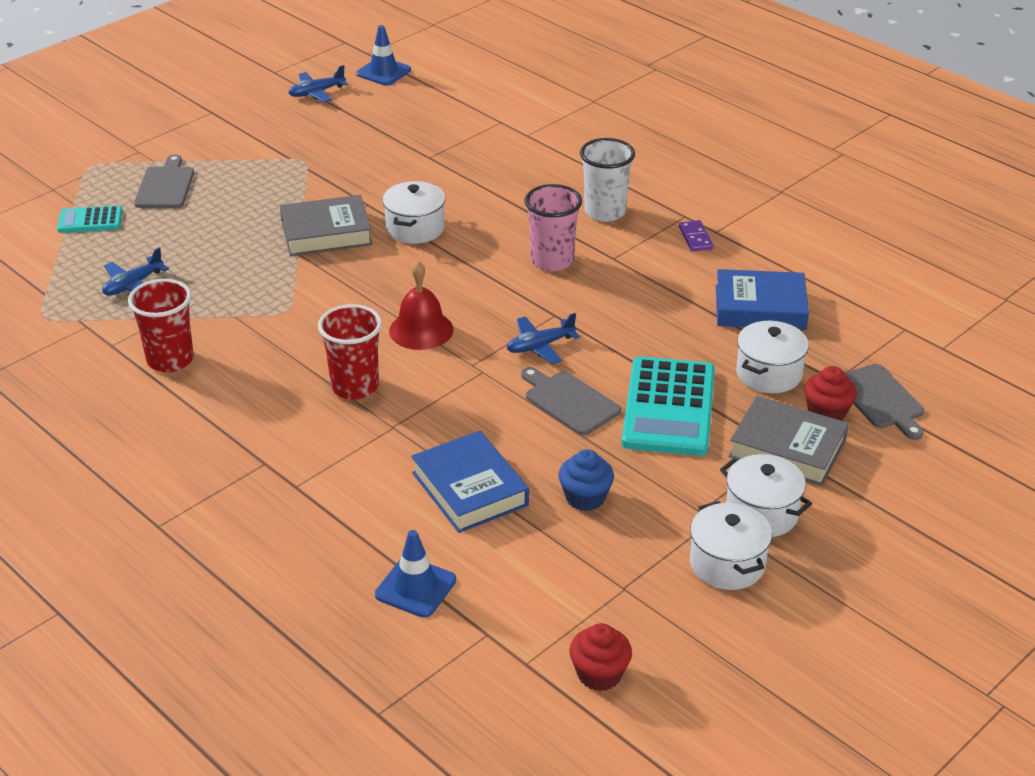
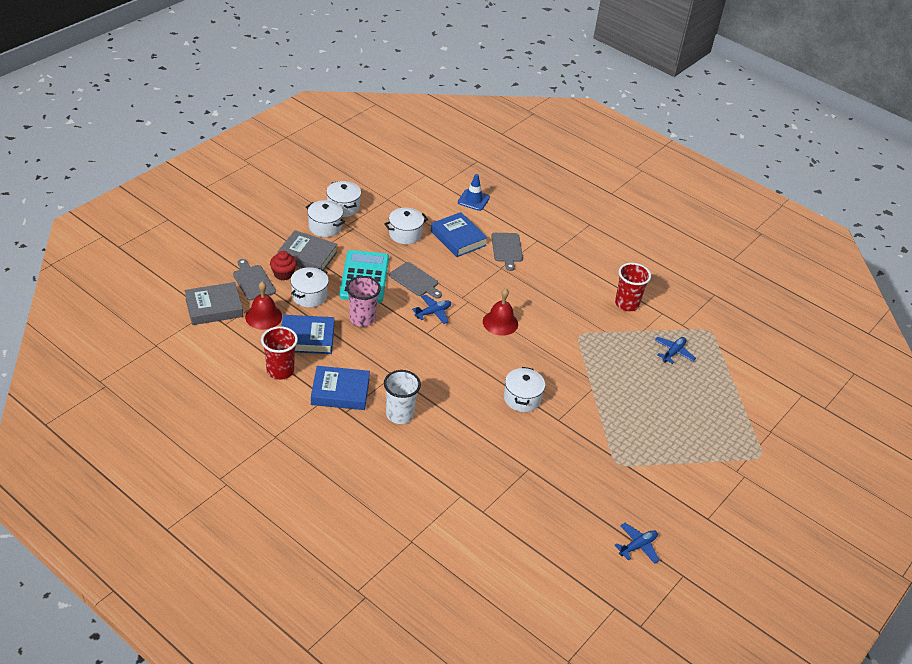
camera: 170 degrees right, 5 degrees up
turquoise calculator [57,206,123,233] -> none
grey cutting board [134,155,194,208] -> grey cutting board moved to [491,233,523,271]
grey book [280,195,372,256] -> grey book moved to [184,282,243,325]
red cup [318,304,382,400] -> red cup moved to [261,326,298,380]
blue traffic cone [356,25,411,85] -> none
pink cup [525,184,582,271] -> pink cup moved to [346,276,381,327]
blue cupcake [558,449,614,511] -> white pot [384,208,428,244]
red cupcake [569,623,632,691] -> none
purple domino [679,220,713,252] -> blue book [311,366,370,410]
none -> red bell [245,281,282,330]

